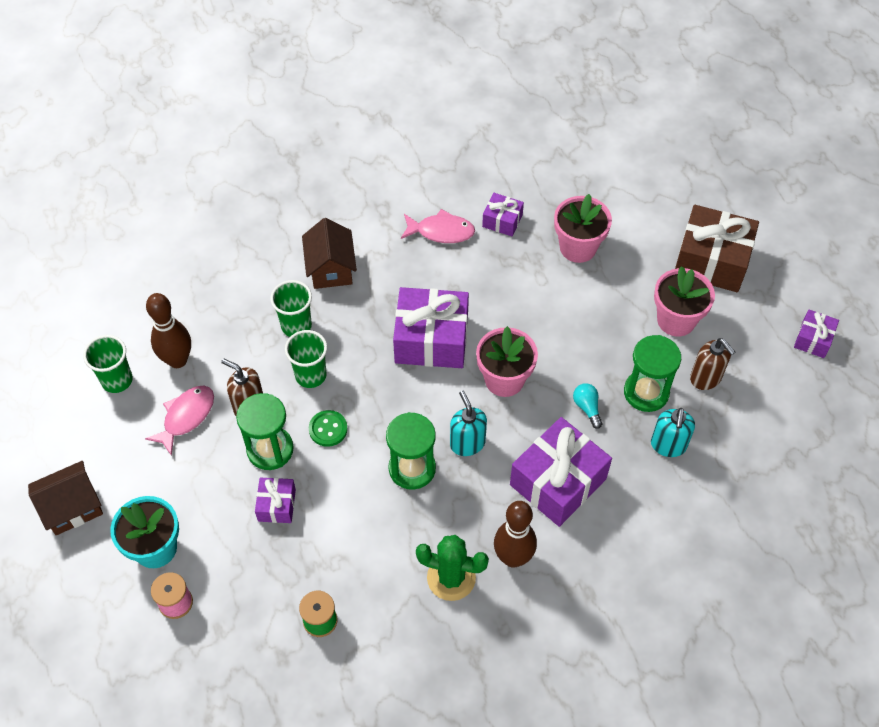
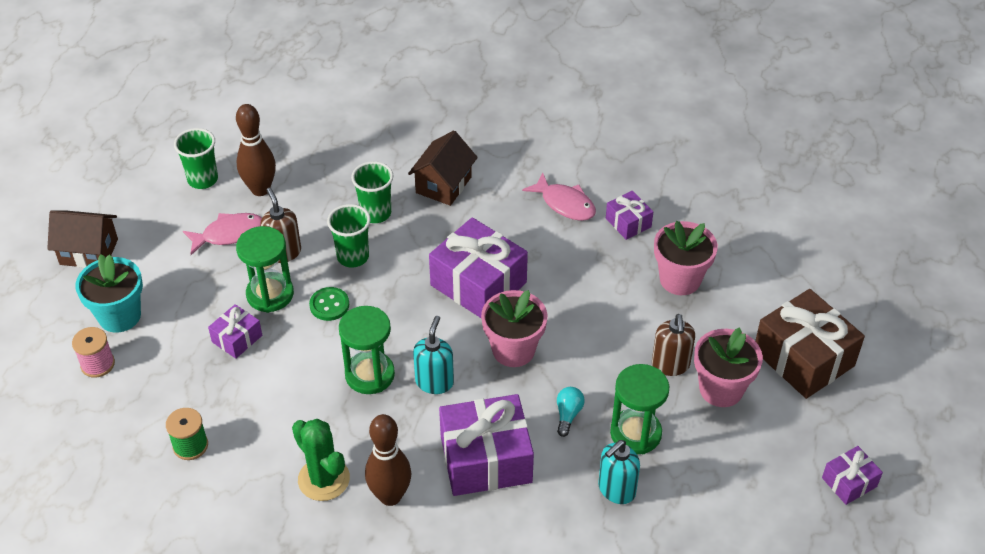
camera: 35 degrees right, 10 degrees down
brown soap dispenser [690,338,735,390] -> brown soap dispenser moved to [652,314,695,376]

